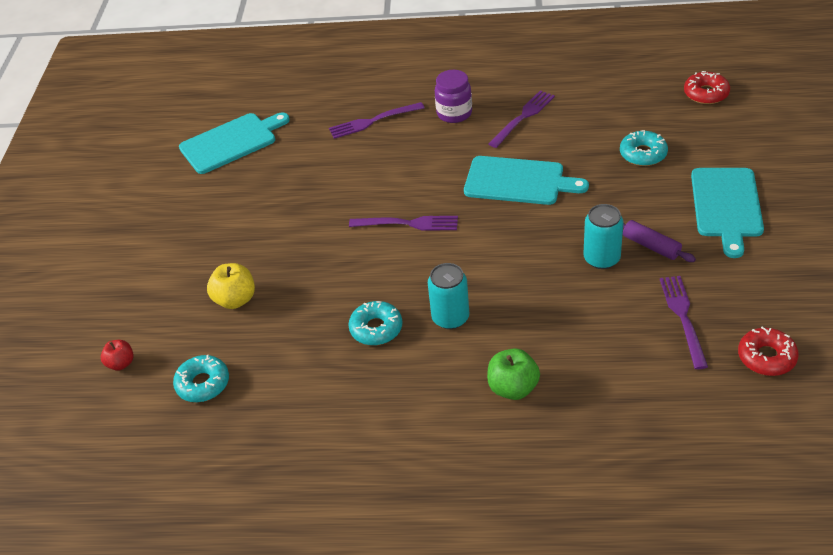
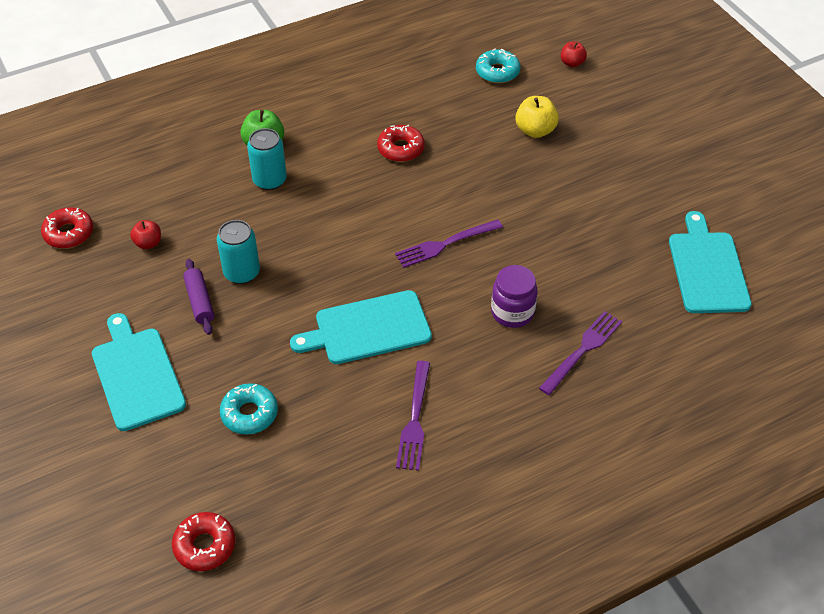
camera: 145 degrees right, 5 degrees up
turquoise cutting board [179,112,290,174] -> turquoise cutting board turned 150 degrees clockwise [669,211,752,313]
turquoise donut [348,301,402,345] -> red donut [377,125,425,162]
turquoise can [428,263,469,329] -> turquoise can moved to [247,128,287,190]
purple jar [435,70,472,123] -> purple jar moved to [491,265,537,328]
purple rolling pin [623,220,696,262] -> purple rolling pin turned 60 degrees clockwise [183,259,214,335]
purple fork [660,276,708,369] -> red apple [130,220,161,249]

